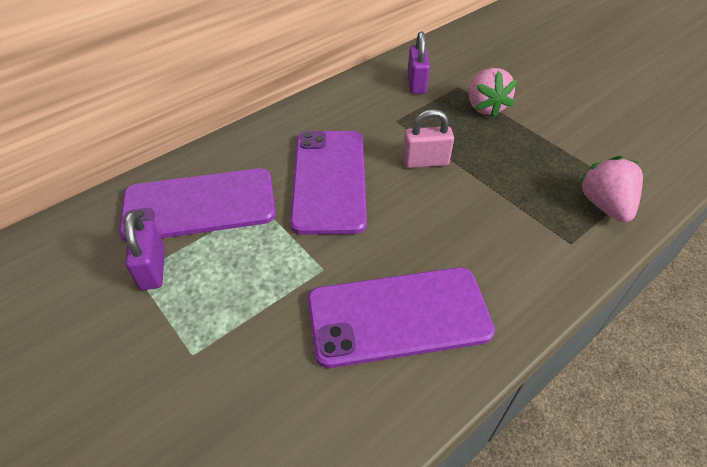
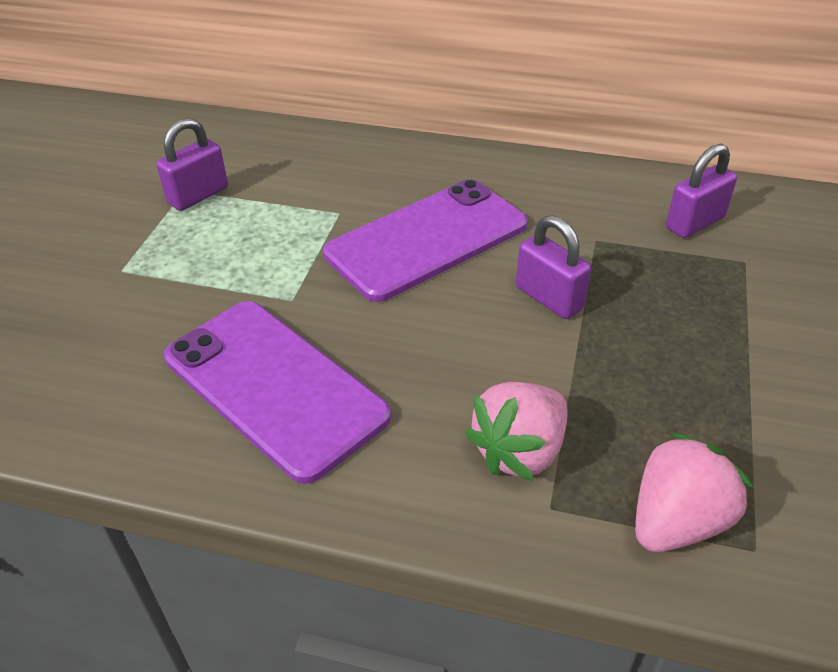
camera: 55 degrees right, 5 degrees down
purple phone [119,168,276,242] -> none
pink padlock [403,109,454,168] -> purple padlock [516,215,591,319]
pink strawberry [469,68,518,118] -> pink strawberry moved to [465,382,567,482]

